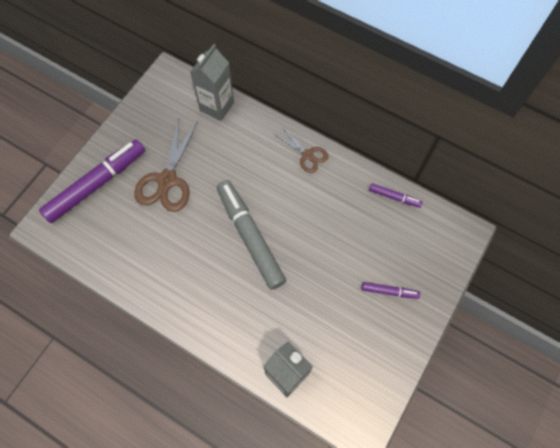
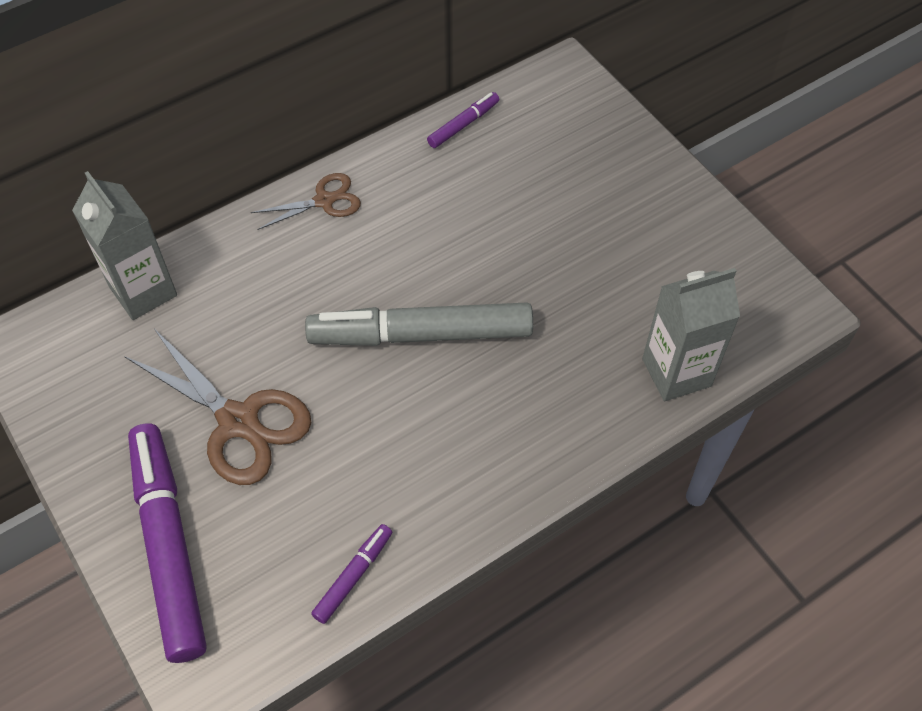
camera: 65 degrees left, 10 degrees down
purple marker [362,282,420,299] -> purple marker moved to [311,524,392,624]

